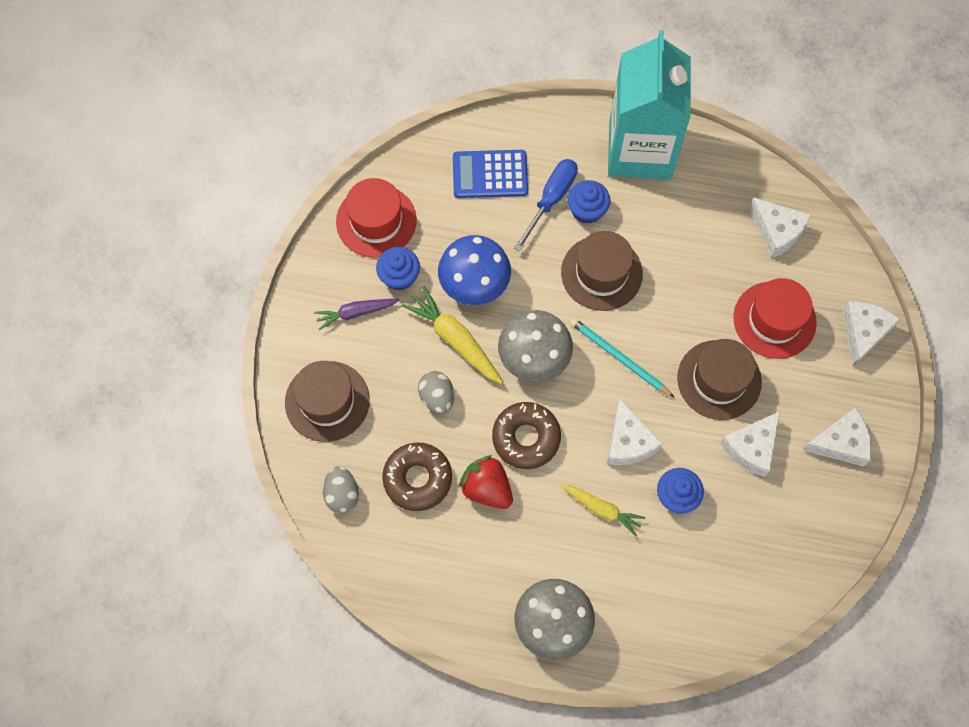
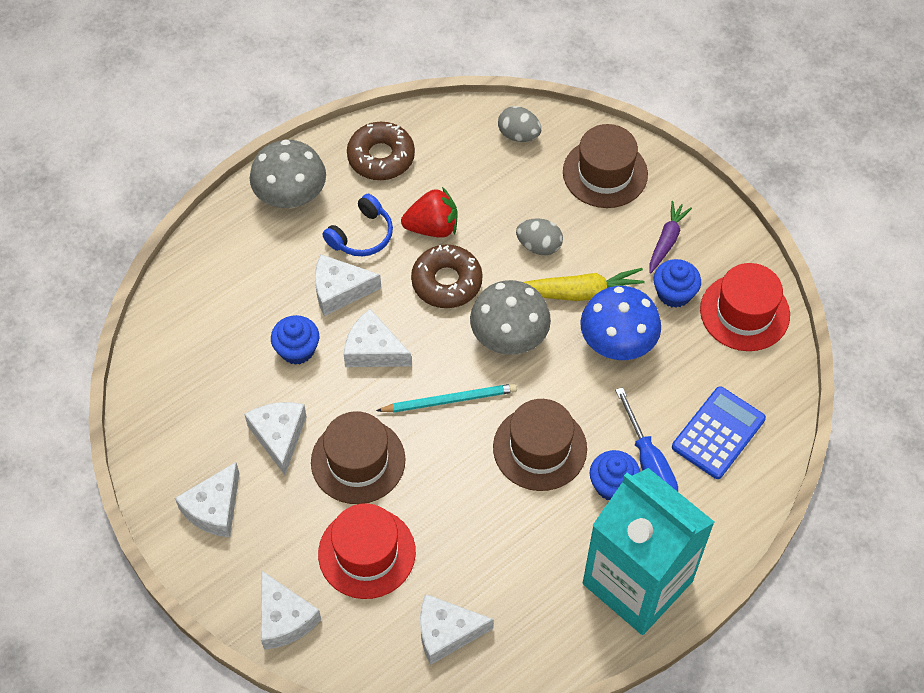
camera: 130 degrees right, 10 degrees down
brown donut [382,442,452,511] -> brown donut moved to [347,122,415,180]
yellow carrot [561,484,645,536] -> white cheese [315,254,381,316]
none -> blue headphones [322,194,393,256]

